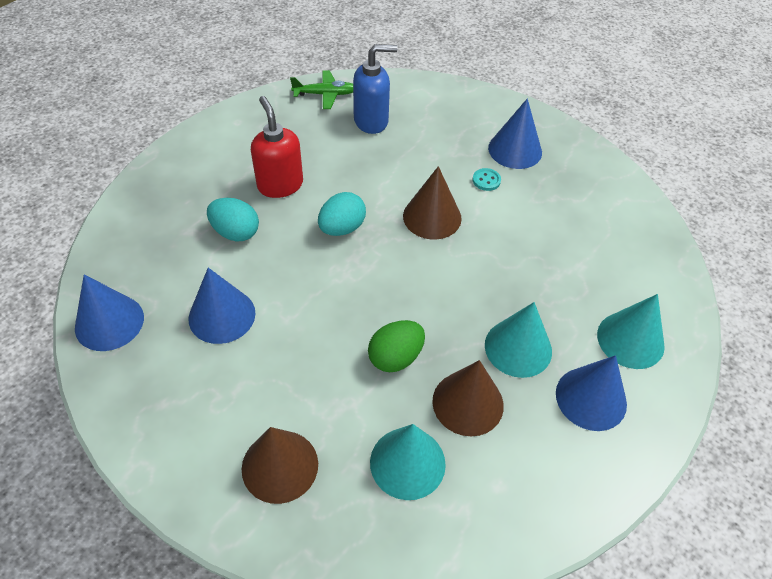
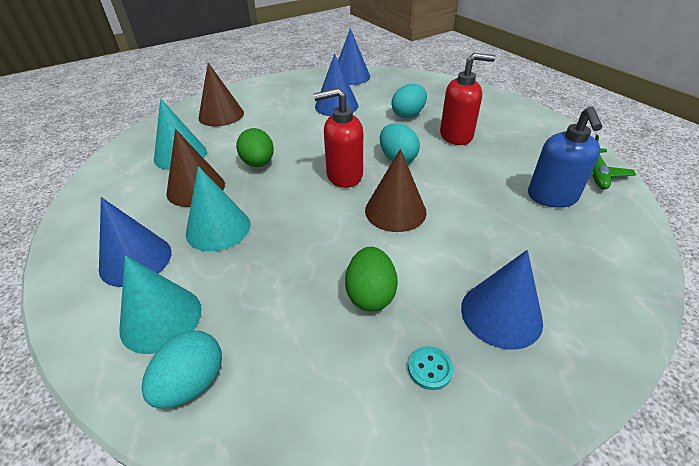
camera: 110 degrees right, 10 degrees down
turquoise button [473,168,501,191] -> turquoise button moved to [408,346,453,390]
none -> turquoise egg [141,330,222,409]
none -> red soap dispenser [314,88,363,188]
none -> green egg [345,247,398,312]

